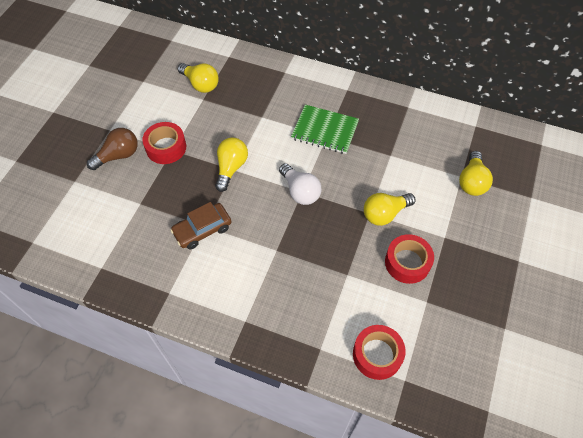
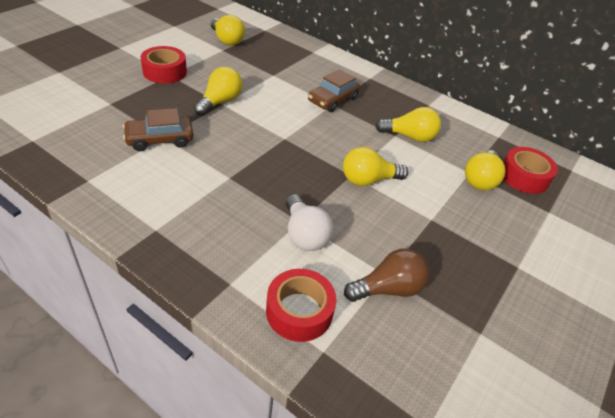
camera: 10 degrees right, 15 degrees down
brown light bulb [87,128,138,170] -> brown light bulb moved to [344,248,430,302]
white light bulb [279,163,321,205] -> white light bulb moved to [286,194,333,251]
green notebook [291,105,359,154] -> brown car [308,69,360,112]
red tape [385,234,434,284] -> red tape moved to [503,147,558,194]
none -> yellow light bulb [375,107,441,142]

